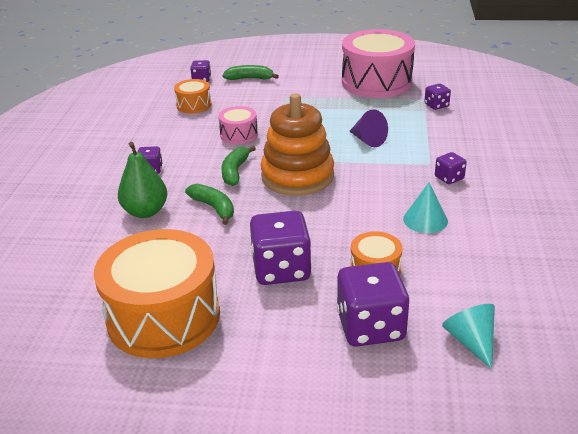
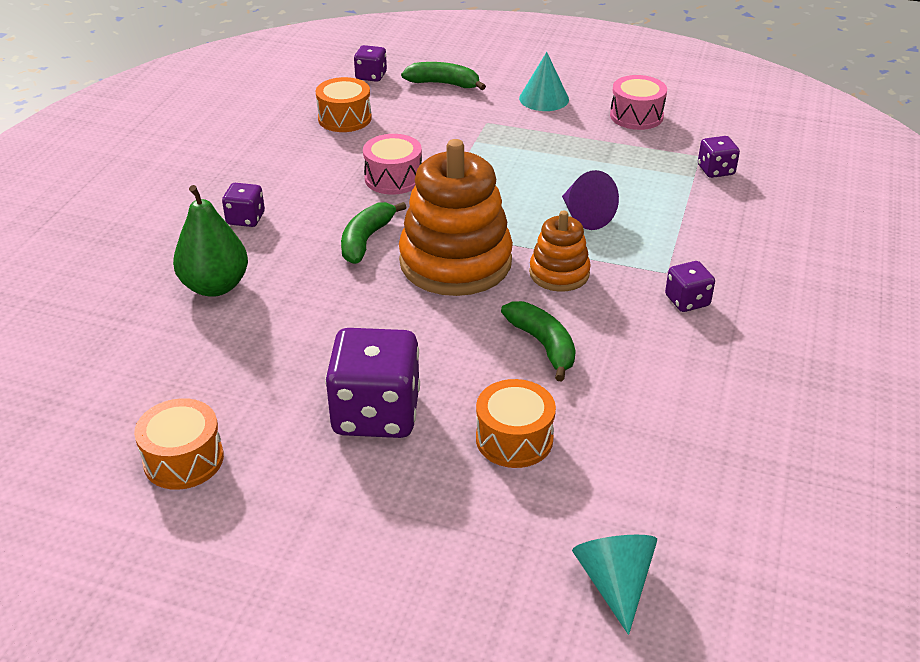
camera: 10 degrees right, 5 degrees up
orange drum [94,229,220,358] -> orange drum [134,398,224,490], size x0.48
green banana [185,184,234,225] -> green banana moved to [501,301,576,382]
purple dice [337,262,409,347] -> none
pink drum [342,29,415,98] -> pink drum [610,75,667,130], size x0.48
turquoise cone [403,182,448,233] -> turquoise cone moved to [519,52,569,111]
none -> orange stacking toy [529,210,591,292]

